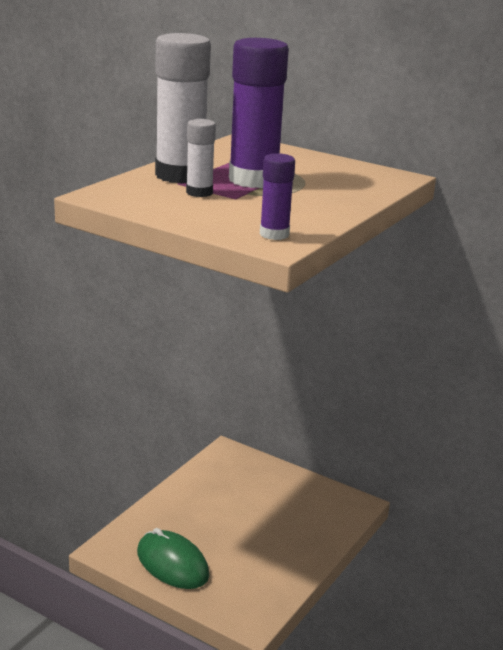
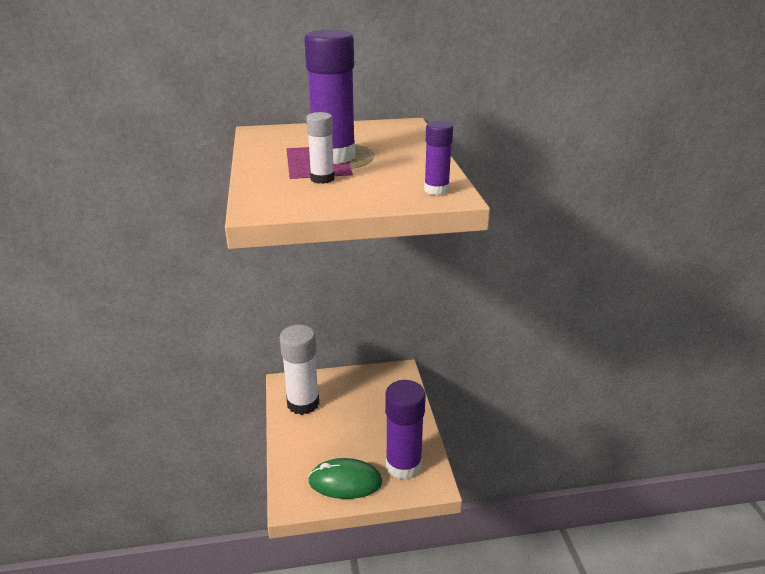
camera: 40 degrees left, 5 degrees up
white glue stick [155,33,211,184] -> white glue stick moved to [280,325,319,415]
none -> purple glue stick [385,380,426,480]

